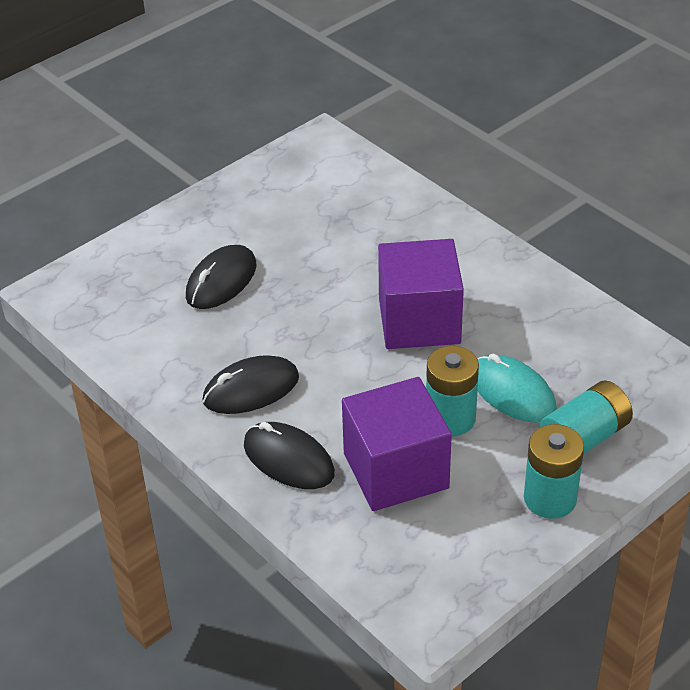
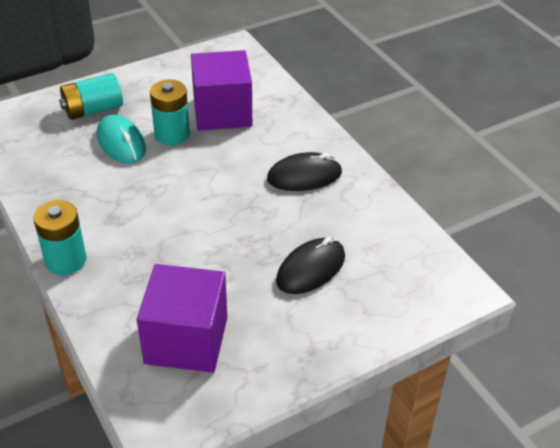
camera: 170 degrees left, 0 degrees up
black mouse [244,422,335,489] -> none
purple cube [378,239,464,349] -> purple cube moved to [137,264,227,373]
turquoise battery [524,424,584,519] -> turquoise battery moved to [33,200,87,275]

